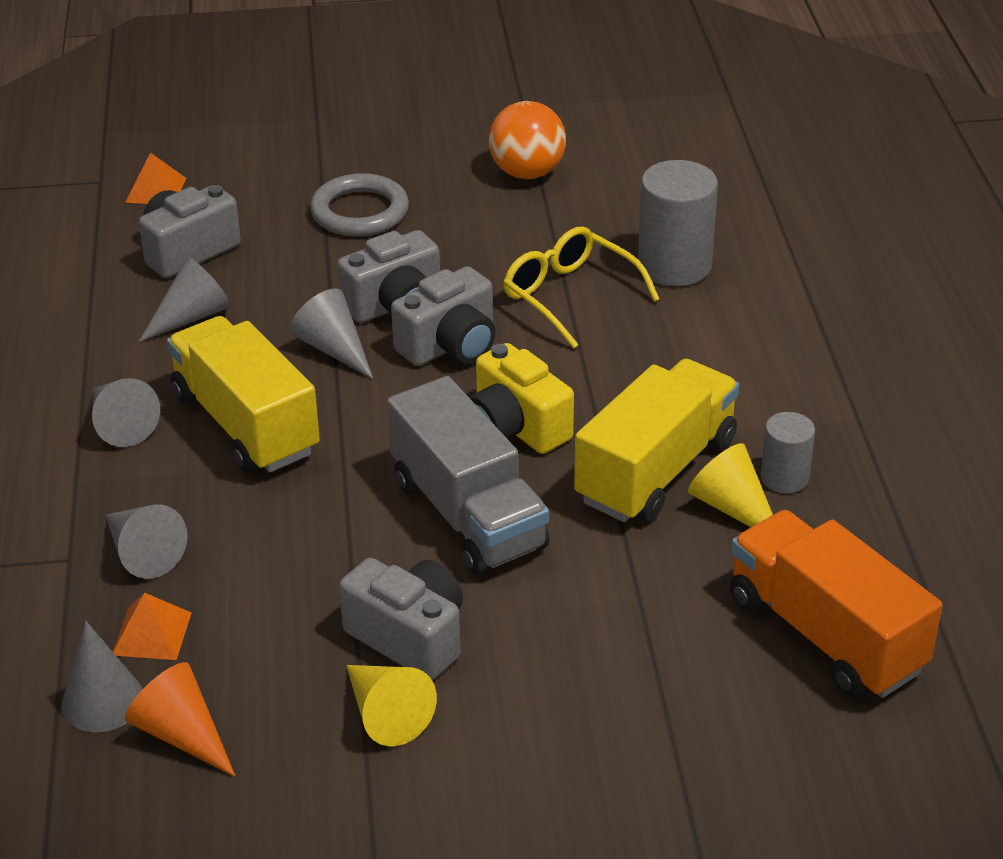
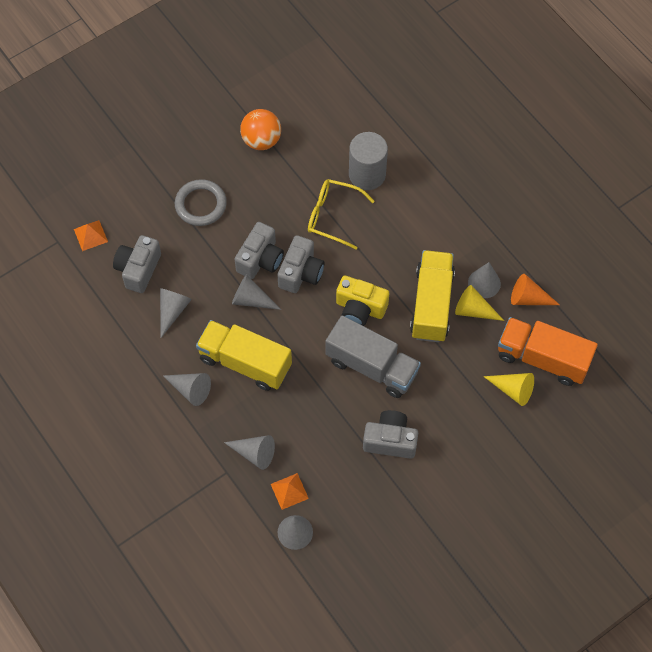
camera: 30 degrees left, 25 degrees up
orange cone [125,662,235,776] -> orange cone moved to [511,274,560,305]
yellow cone [346,665,437,746] -> yellow cone moved to [483,373,534,406]
grey cylinder [761,412,815,493] -> grey cone [468,262,501,298]

